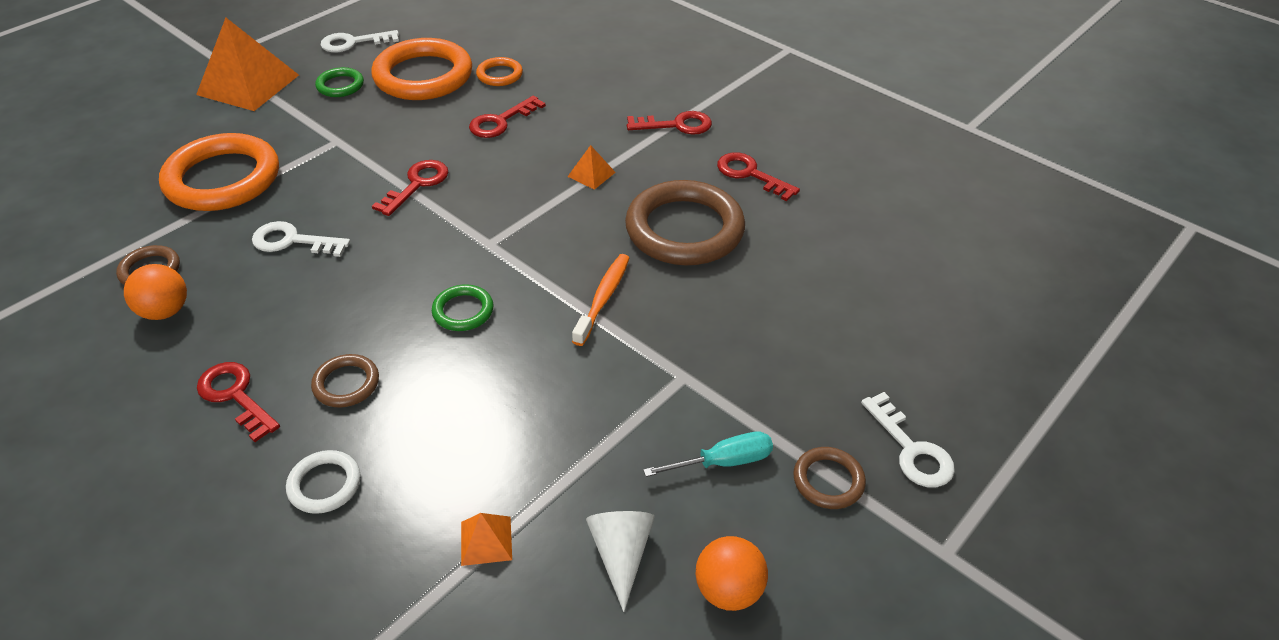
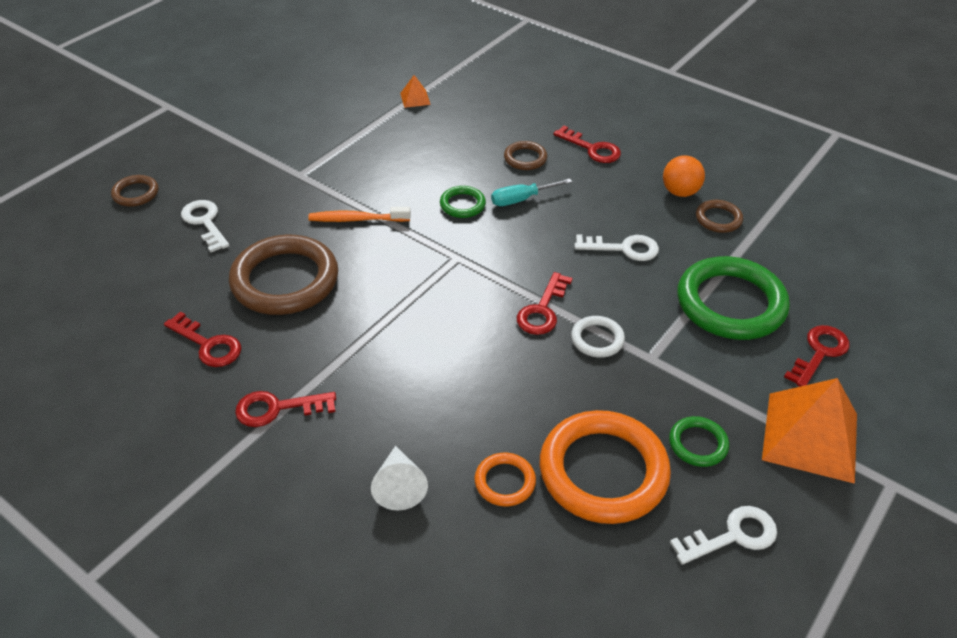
camera: 175 degrees right, 0 degrees up
orange ring [159,133,279,211] -> green ring [677,256,790,340]
white ring [286,450,361,514] -> white ring moved to [571,316,625,358]
red key [469,96,546,138] -> red key moved to [784,325,850,387]
orange pyramid [567,145,616,190] -> none
orange toothbrush [572,254,629,346] -> orange toothbrush turned 75 degrees clockwise [308,207,411,222]
white cone [586,511,655,612] -> white cone moved to [371,446,428,510]
turquoise screwdriver [643,431,773,477] -> turquoise screwdriver moved to [491,179,572,206]
orange ball [696,536,768,611] -> none
brown ring [793,447,866,509] -> brown ring moved to [111,175,158,207]
white key [861,392,955,487] -> white key moved to [181,200,230,252]

